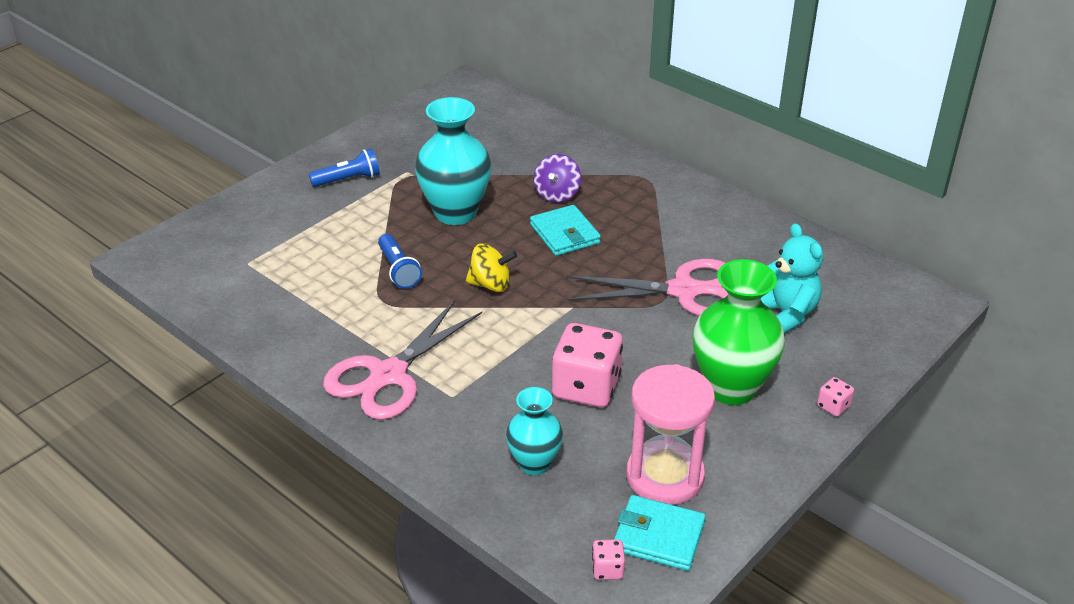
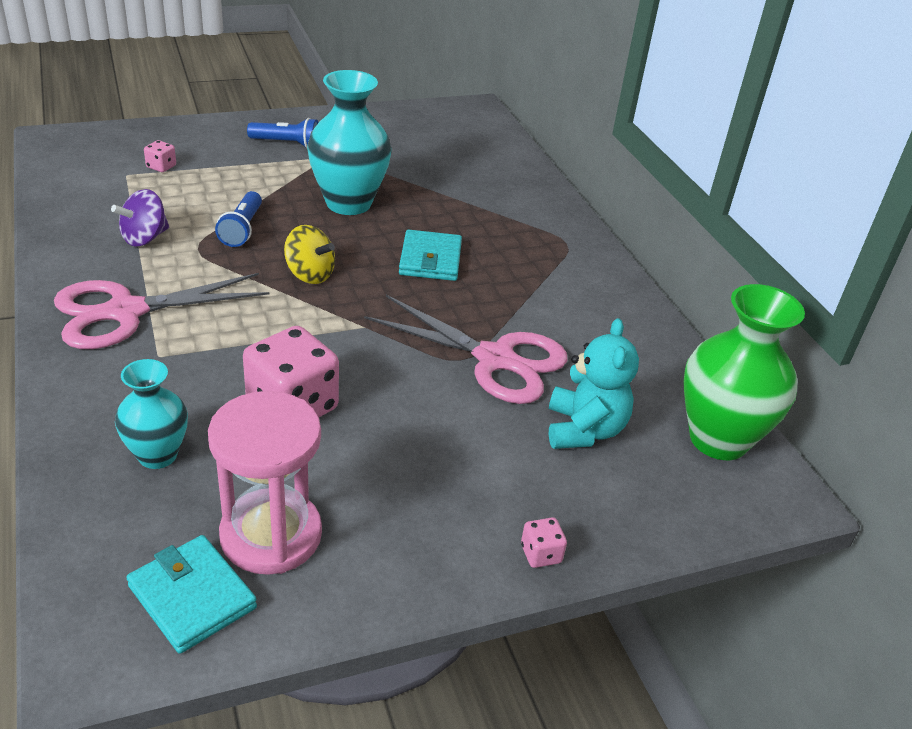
camera: 25 degrees right, 0 degrees up
purple spinning top [534,154,581,203] -> purple spinning top moved to [111,189,169,247]
pink dice [592,539,625,580] -> pink dice moved to [144,140,176,172]
green vase [693,259,785,405] -> green vase moved to [683,284,805,460]

